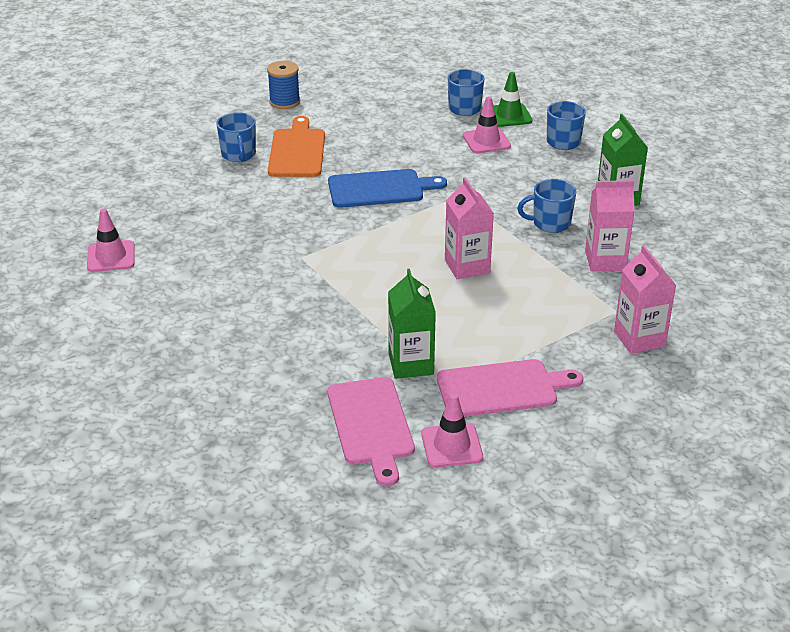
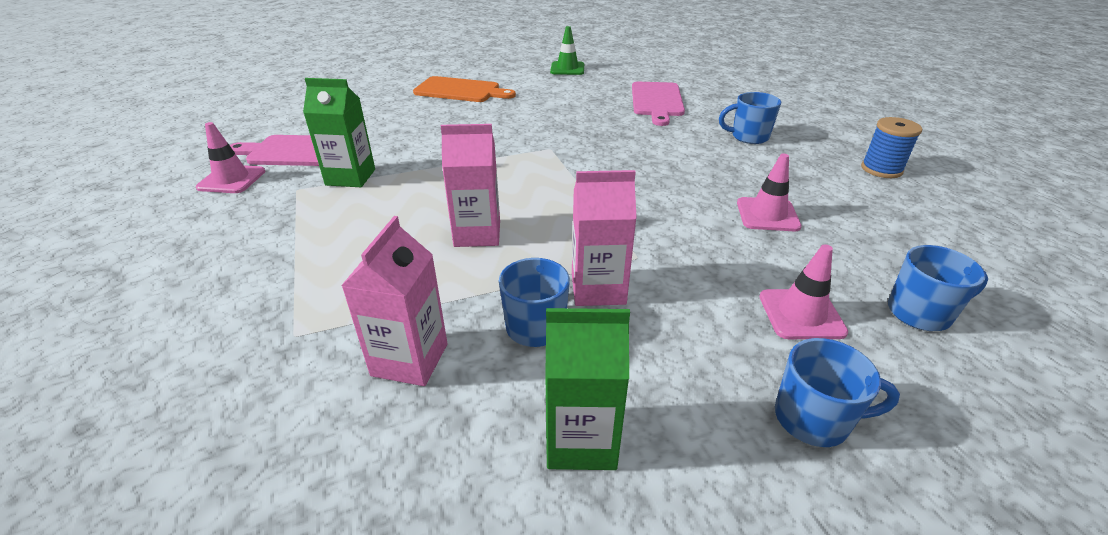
camera: 105 degrees right, 0 degrees up
pink traffic cone [87,209,135,272] -> pink traffic cone moved to [737,153,802,231]
orange cutting board [268,116,325,177] -> orange cutting board moved to [413,76,516,102]
blue cutting board [328,169,447,208] -> none
pink cutting board [437,359,583,417] -> pink cutting board moved to [632,82,685,126]
green traffic cone [493,72,532,127] -> green traffic cone moved to [550,26,584,75]
pink carton [614,245,676,354] -> pink carton moved to [572,170,637,306]

